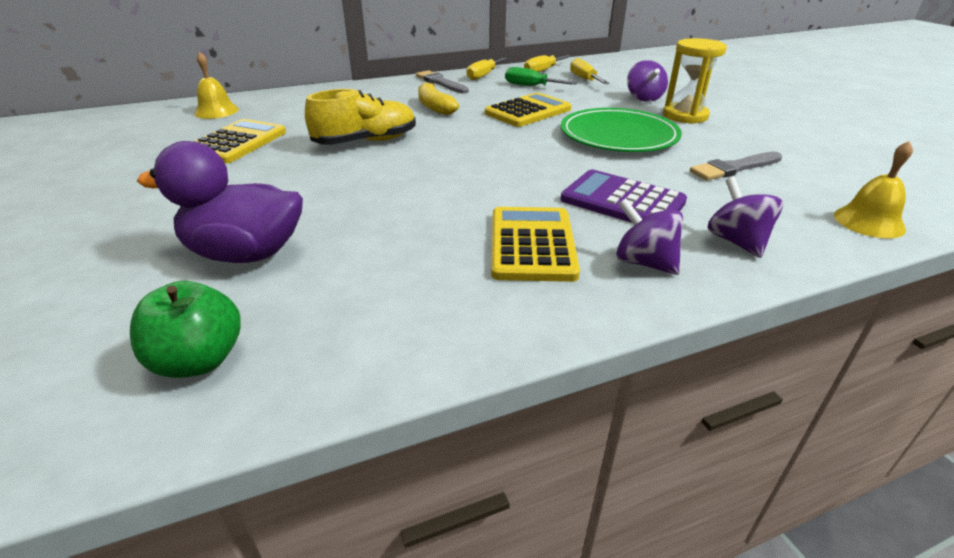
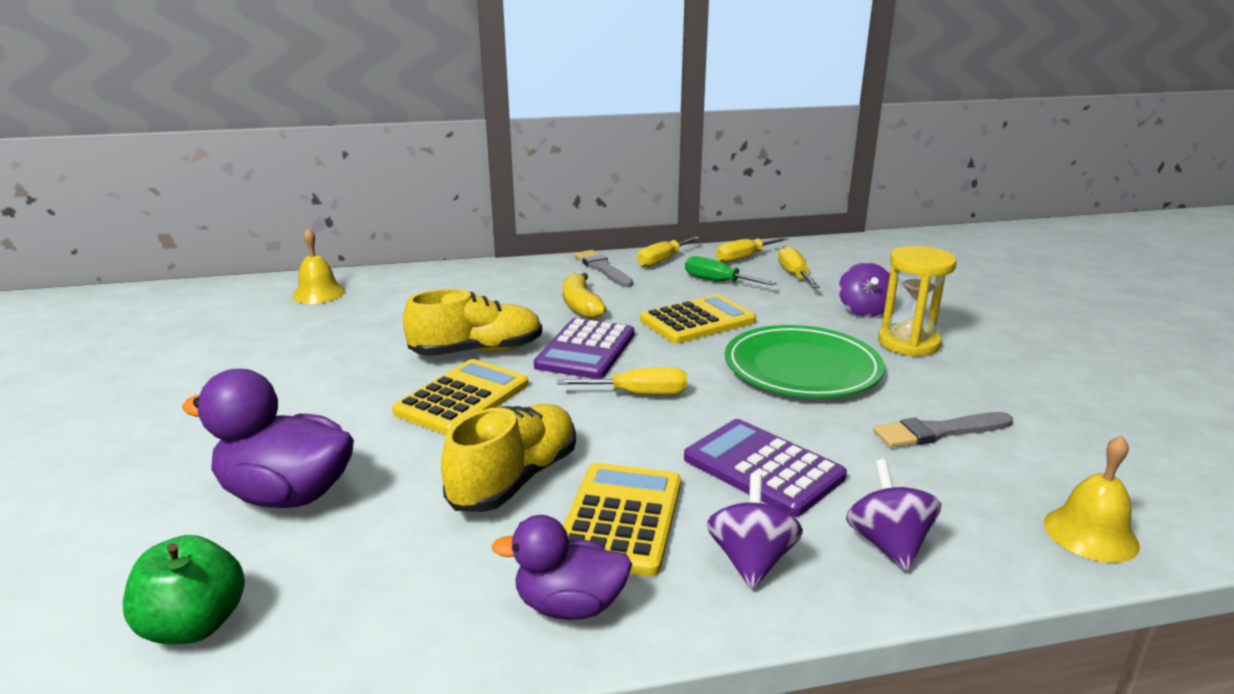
camera: 10 degrees right, 10 degrees down
yellow calculator [193,119,286,163] -> yellow calculator moved to [392,359,528,435]
purple spinning top [616,198,683,275] -> purple spinning top turned 45 degrees clockwise [707,473,803,590]
none -> yellow shoe [441,404,576,512]
none -> purple duck [492,515,632,620]
none -> purple calculator [534,318,635,379]
none -> yellow screwdriver [557,367,687,395]

